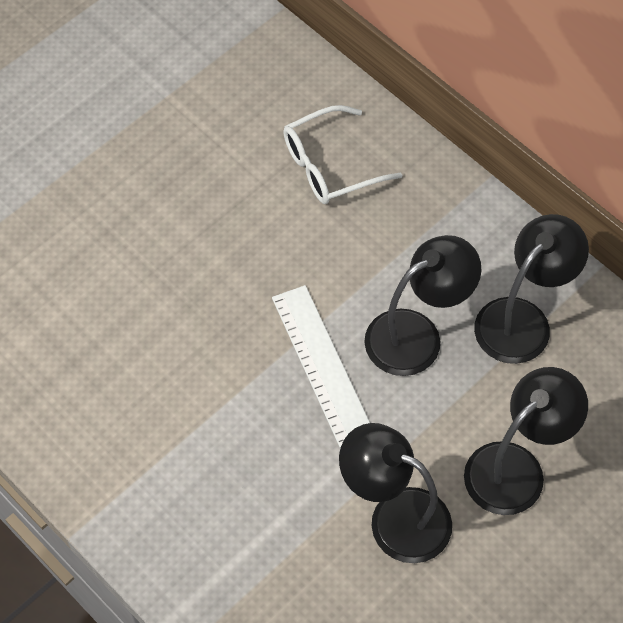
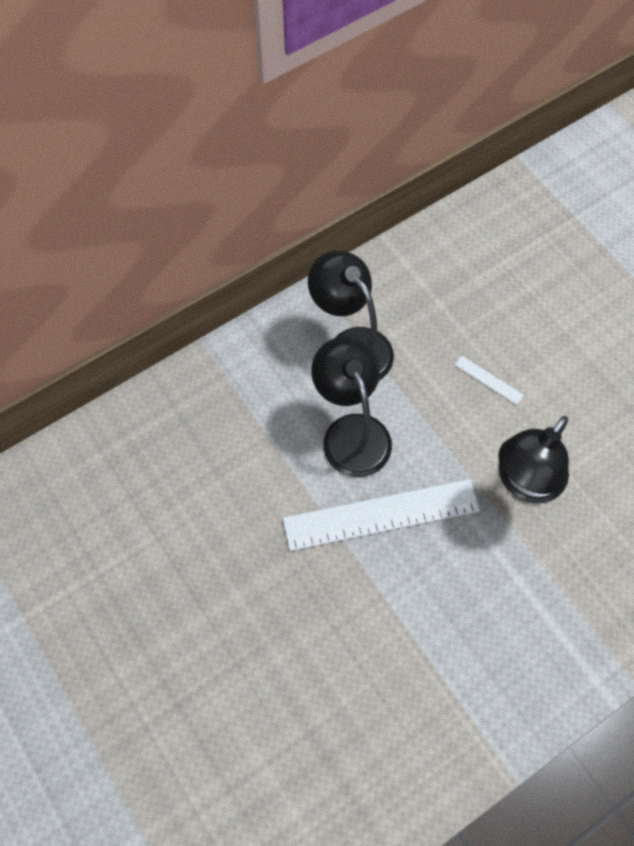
camera: 80 degrees left, 5 degrees up
white glasses [283,105,402,204] -> none
black lamp [464,367,588,515] -> white ruler [455,356,524,405]

